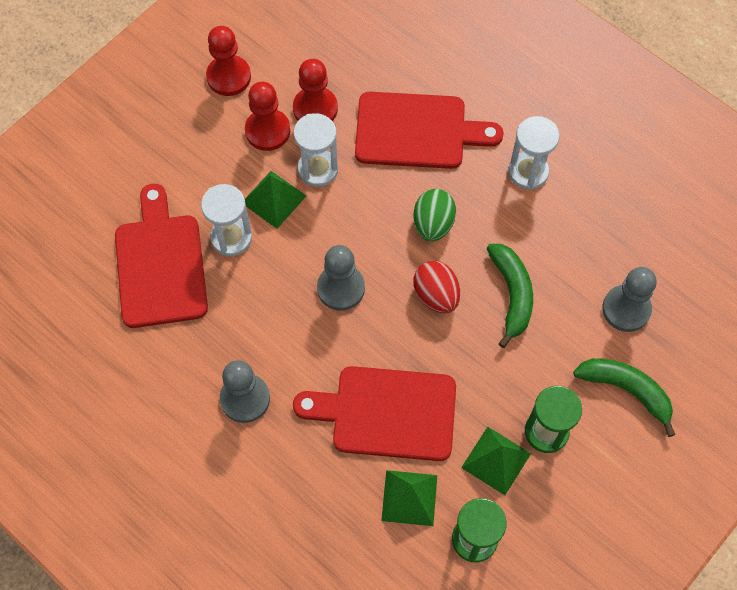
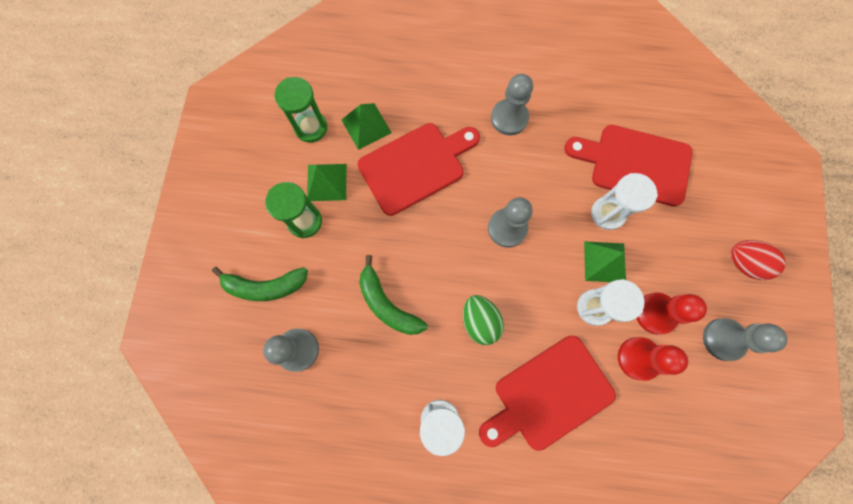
camera: 145 degrees right, 10 degrees up
red cutting board [115,184,208,328] -> red cutting board turned 150 degrees clockwise [564,125,692,207]
red pawn [206,26,251,96] -> grey pawn [703,318,788,361]
red egg [413,261,460,313] -> red egg moved to [731,240,786,280]

